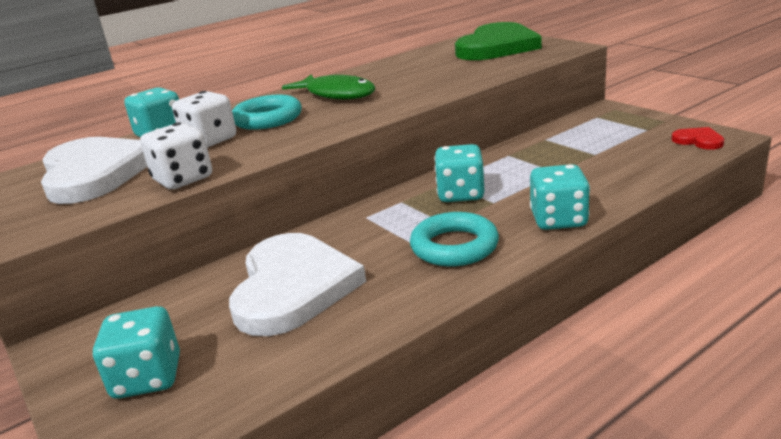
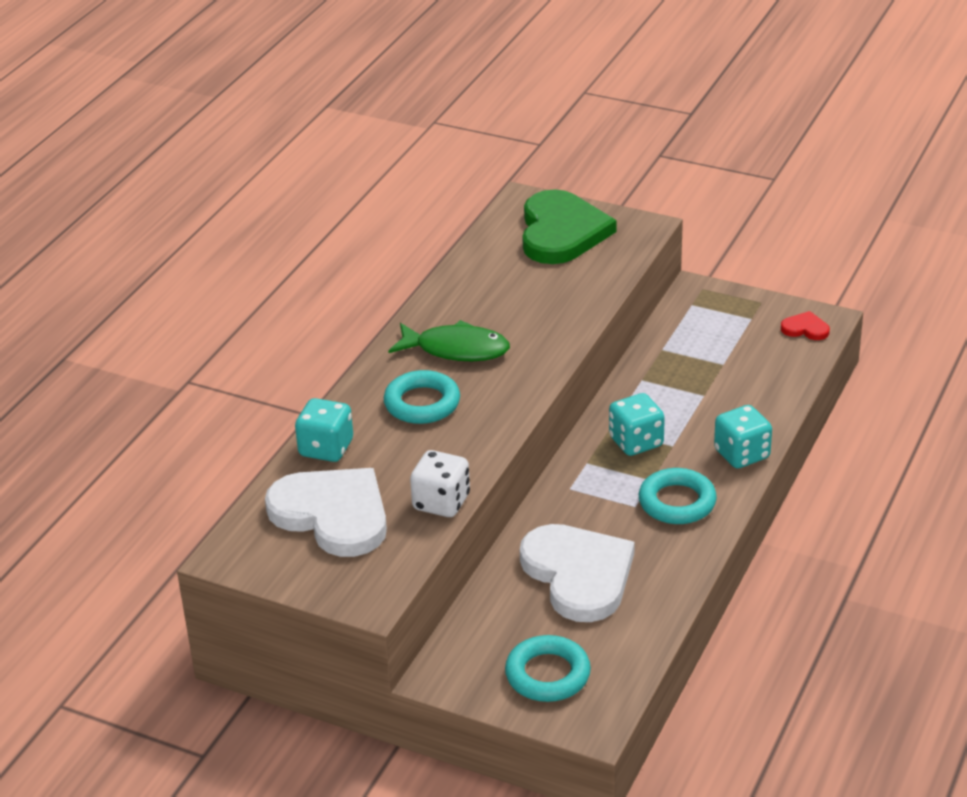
camera: 30 degrees left, 10 degrees up
turquoise dice [93,306,180,399] -> turquoise ring [505,635,591,702]
white dice [172,91,236,148] -> none

